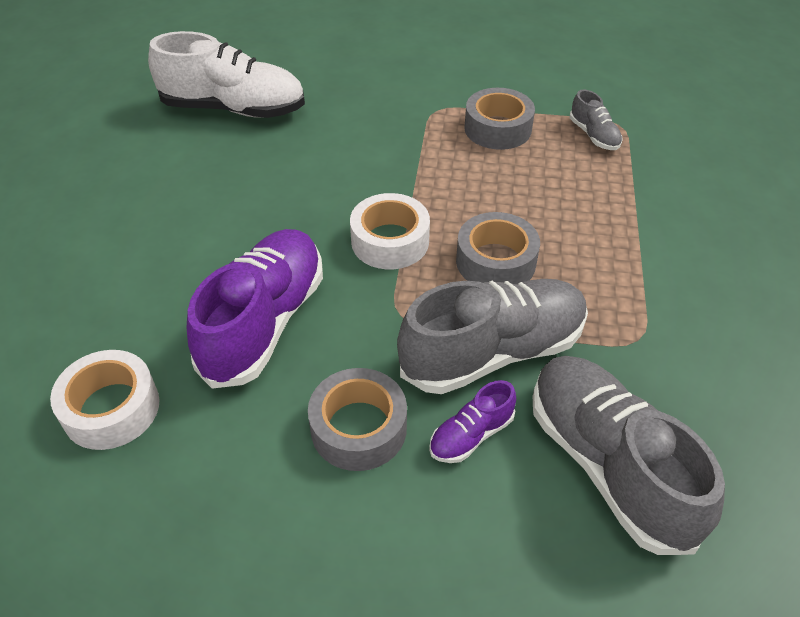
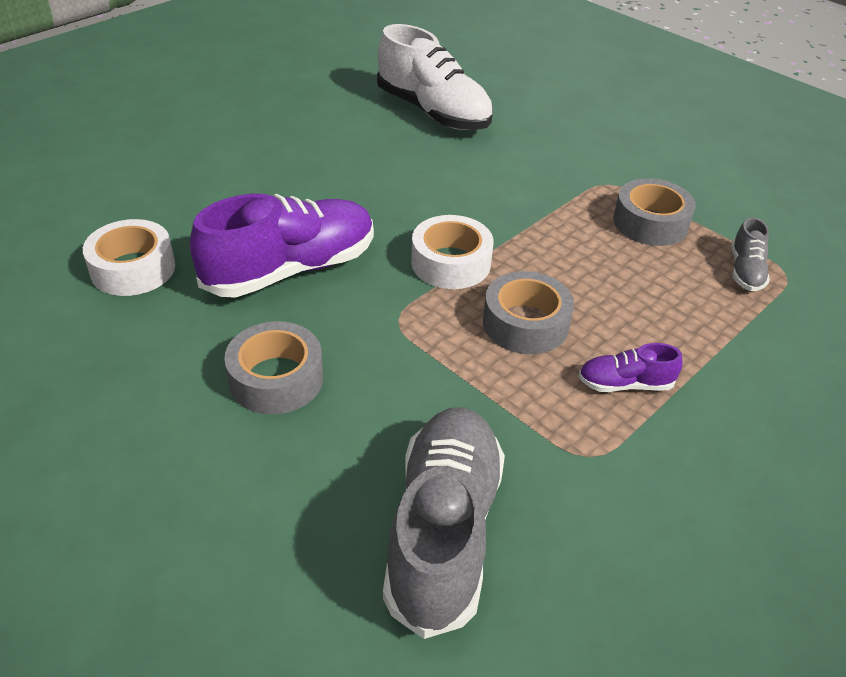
camera: 35 degrees right, 5 degrees down
grey shoe [397,279,588,394] -> none
purple shoe [429,380,516,463] -> purple shoe moved to [578,343,683,392]

